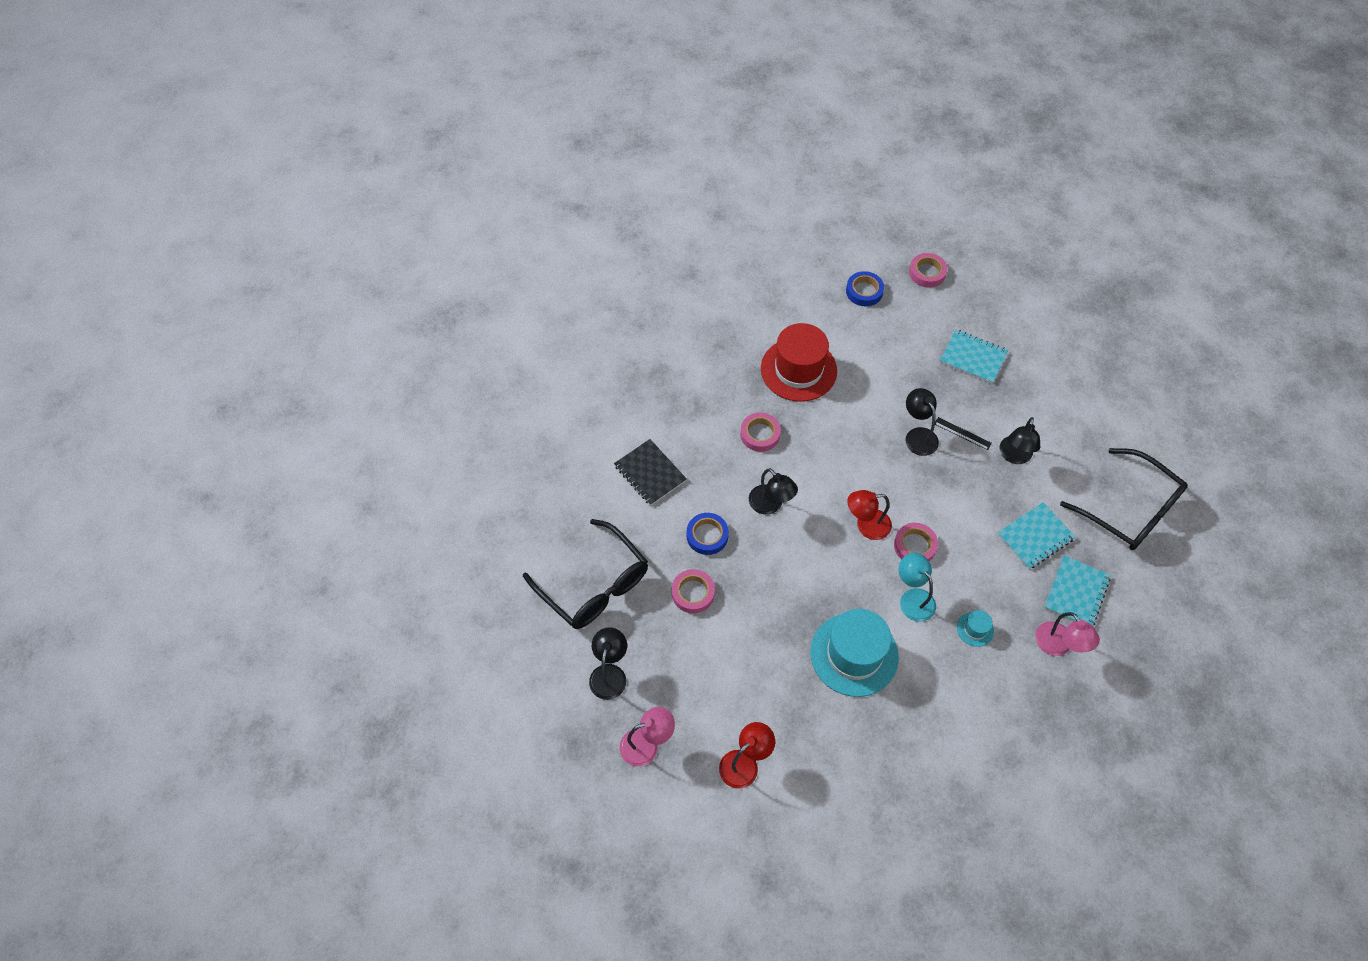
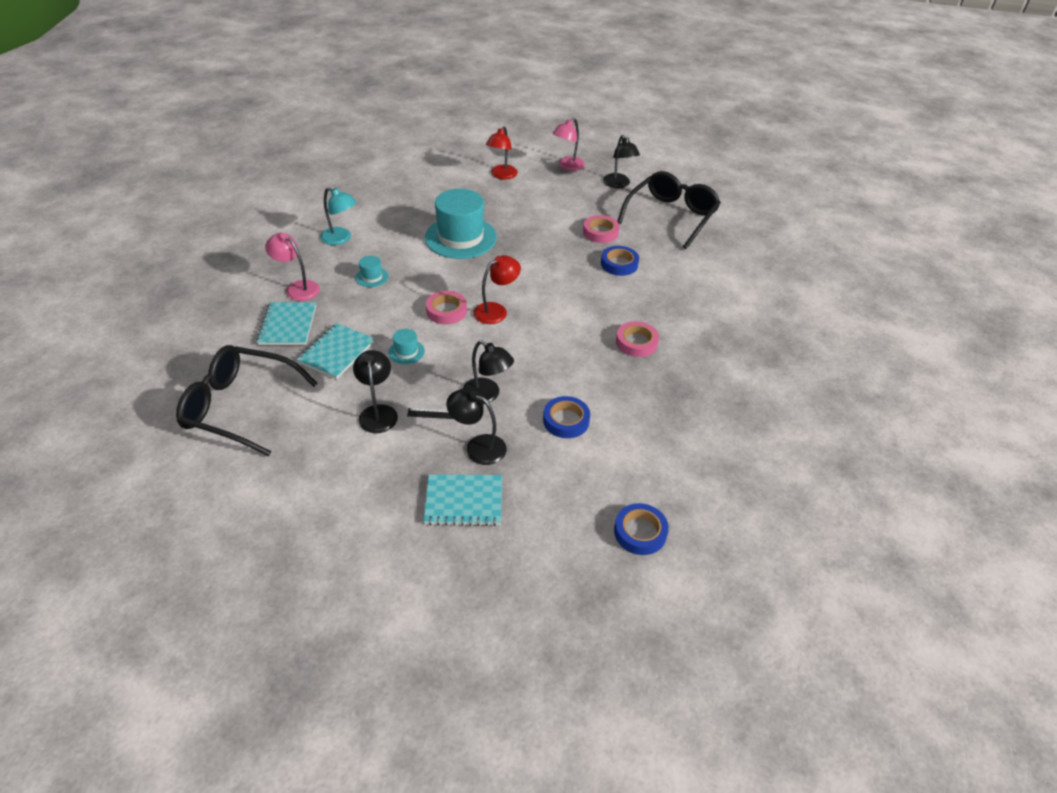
camera: 150 degrees right, 15 degrees down
black glasses [523,519,648,629] -> black glasses turned 105 degrees clockwise [617,171,721,249]
black notebook [614,439,687,506] -> none
black lamp [749,468,798,515] -> black lamp moved to [446,388,507,465]
red hat [761,323,837,402] -> none
turquoise lamp [899,553,936,622] -> turquoise lamp moved to [320,187,356,245]
pink tape [909,253,947,288] -> none
none -> turquoise hat [388,329,425,364]
none -> blue tape [543,396,590,438]

